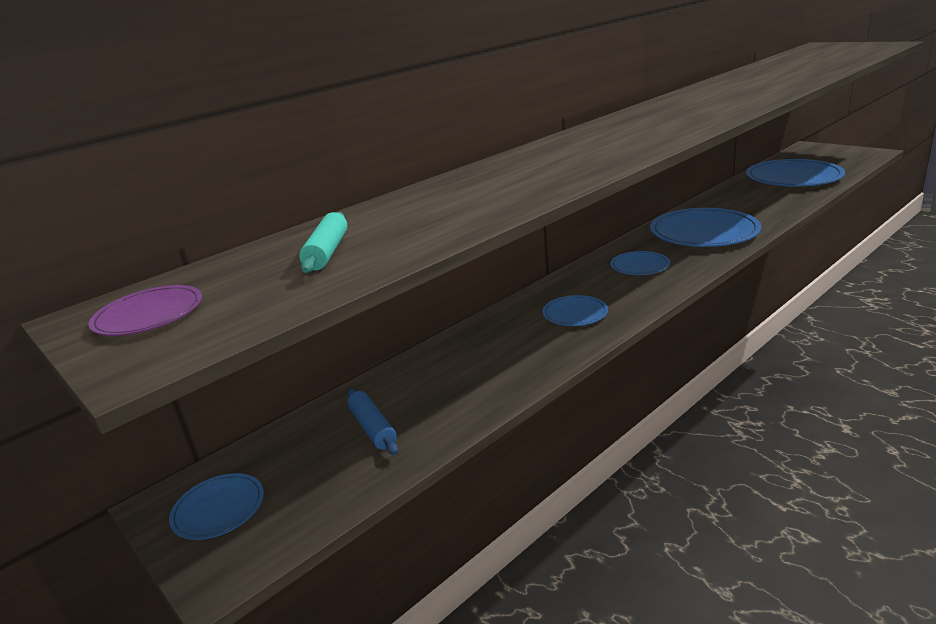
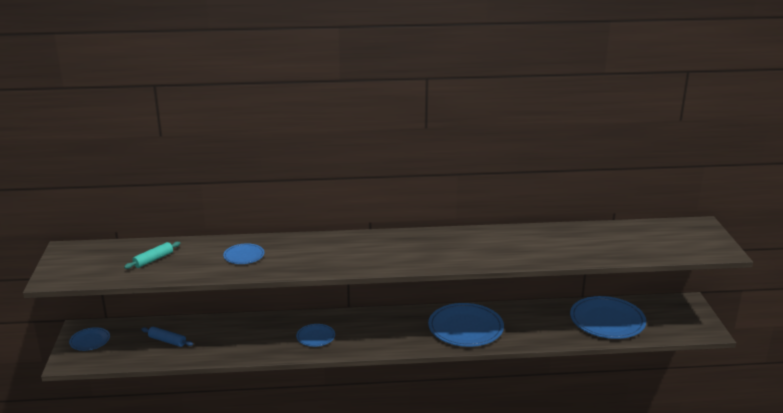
camera: 35 degrees right, 0 degrees up
purple plate [89,285,202,336] -> none
blue rolling pin [347,388,398,455] -> blue rolling pin turned 75 degrees counterclockwise [141,327,193,347]
blue plate [610,251,670,275] -> blue plate moved to [223,243,265,264]

